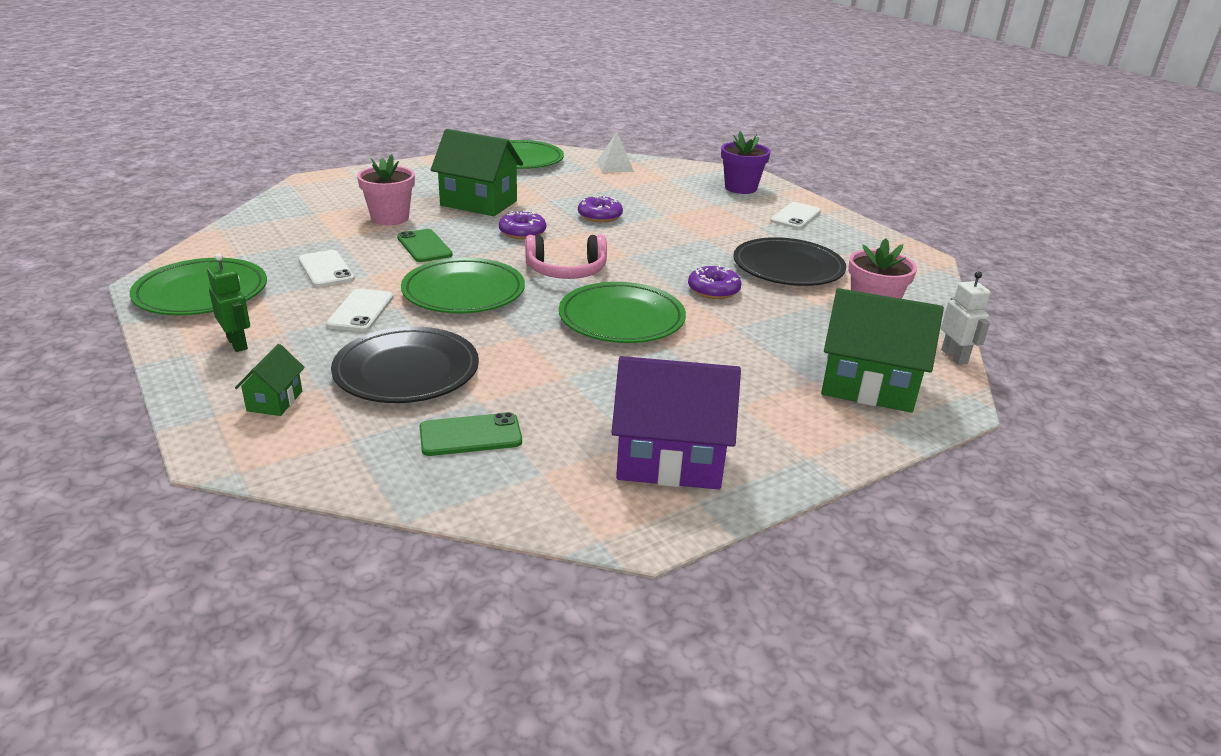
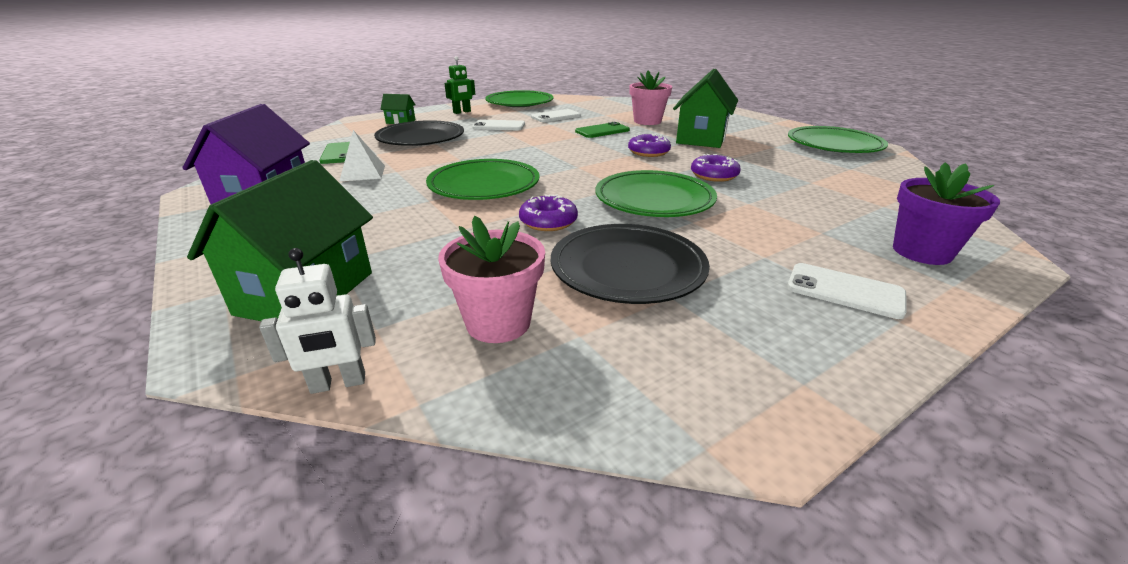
camera: 90 degrees right, 0 degrees up
green plate [401,258,525,313] -> green plate moved to [596,170,717,217]
pink headphones [525,235,607,279] -> none
white pyramid [597,132,634,172] -> white pyramid moved to [339,130,385,182]

